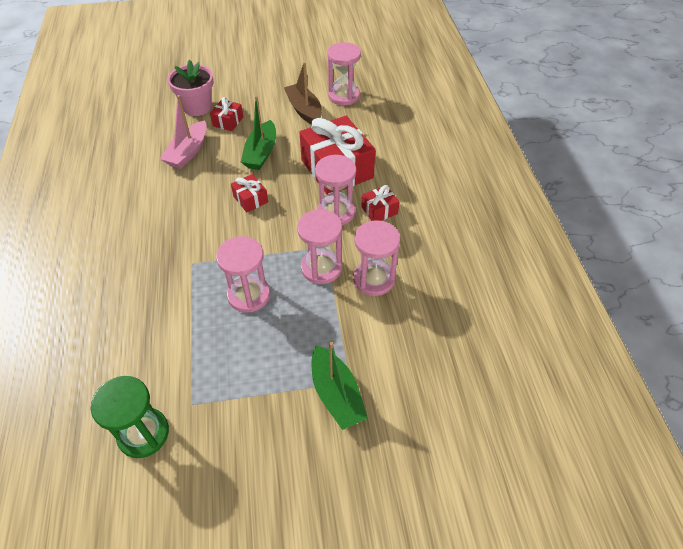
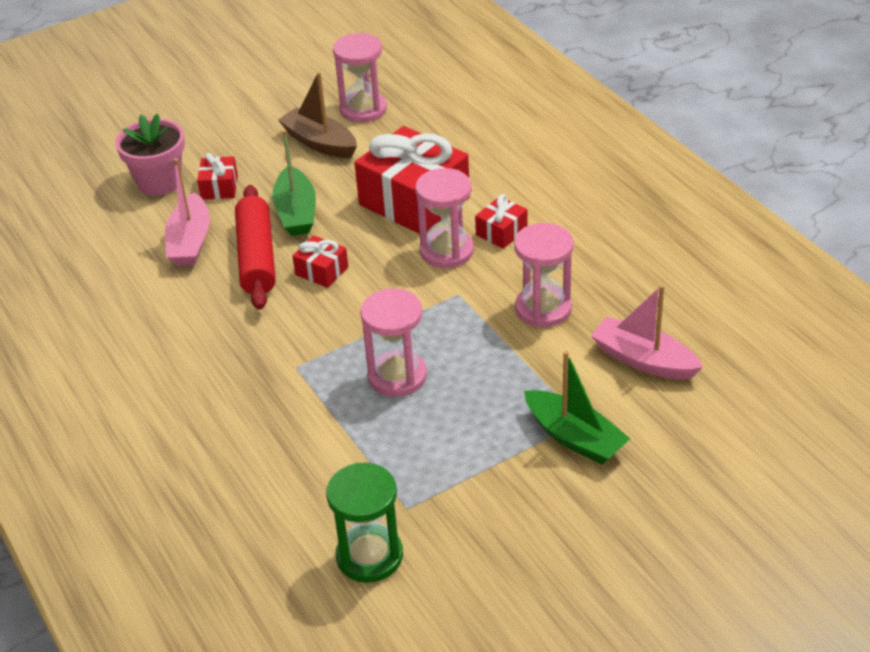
camera: 20 degrees left, 10 degrees down
pink hourglass [297,209,342,284] -> none
none -> red rolling pin [235,185,276,310]
none -> pink boat [591,285,703,380]

